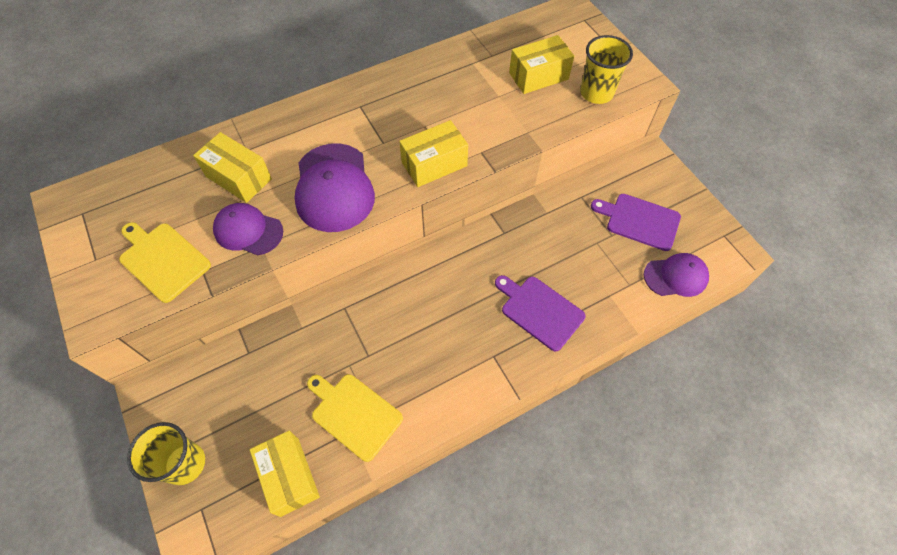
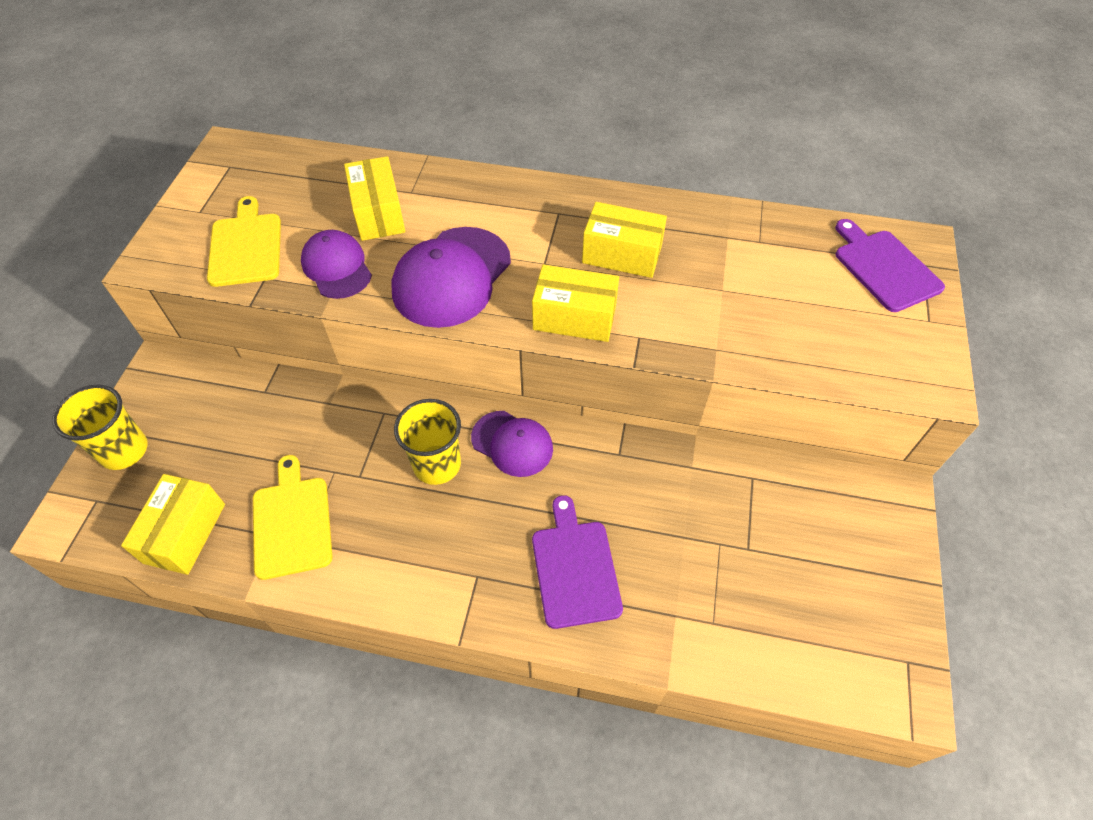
camera: 40 degrees right, 5 degrees down
yellow box [509,35,574,94] -> yellow box moved to [582,202,667,278]
yellow cup [580,35,633,104] -> yellow cup moved to [394,399,461,485]
purple cutting board [591,194,681,251] -> purple cutting board moved to [835,219,945,312]
purple cap [644,253,709,297] -> purple cap moved to [471,411,553,477]

